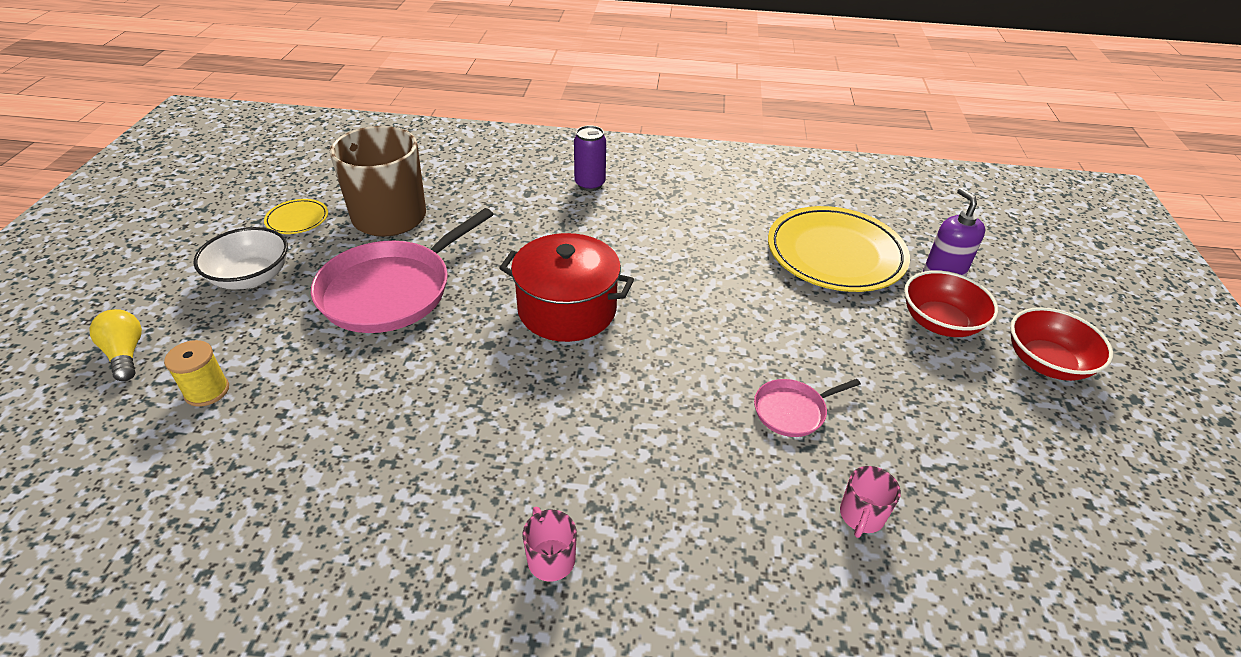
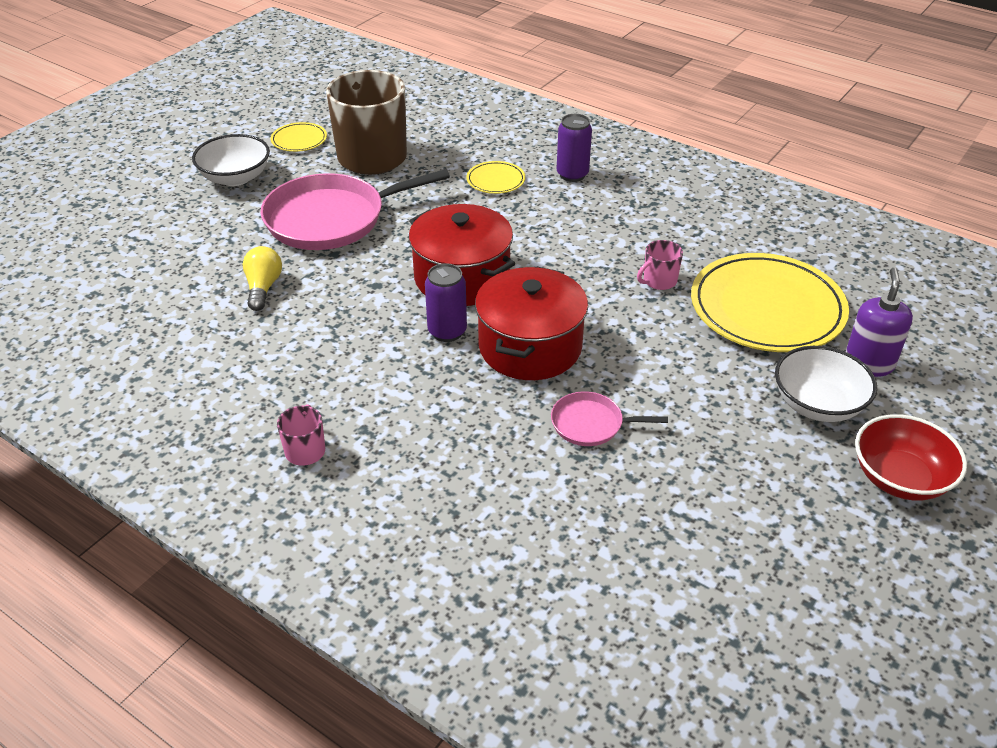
camera: 30 degrees right, 0 degrees up
yellow light bulb [89,309,142,381] -> yellow light bulb moved to [243,246,282,311]
yellow spool [164,340,229,407] -> none
pink mug [840,466,901,538] -> pink mug moved to [637,240,683,290]
red bowl [904,270,998,337] -> white bowl [775,346,877,422]
none -> purple can [425,263,467,342]
none -> yellow plate [467,161,525,194]
none -> red pot [475,267,588,380]

